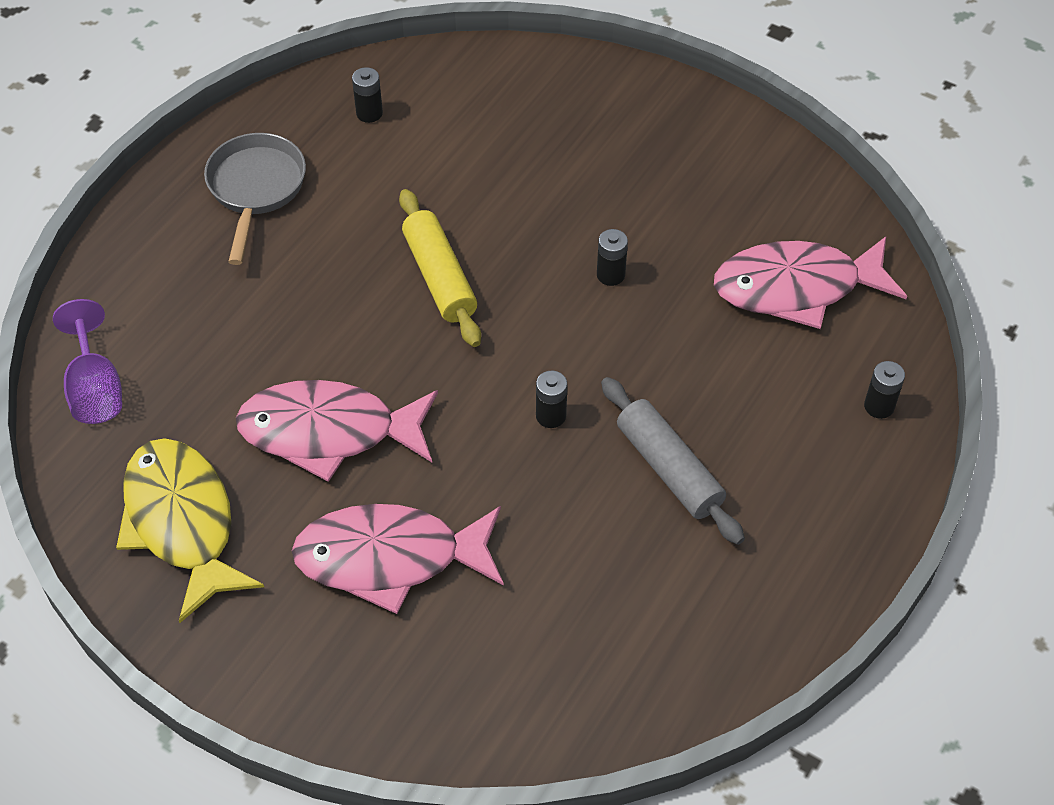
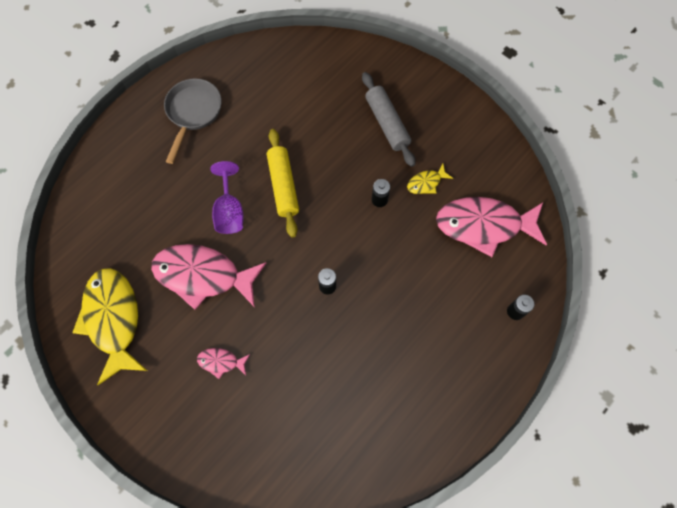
camera: 10 degrees right, 15 degrees up
purple goblet [53,299,122,424] -> purple goblet moved to [210,161,244,234]
pink fish [292,504,504,614] -> pink fish [197,348,250,379], size x0.44
black battery [352,67,383,123] -> none
grey rolling pin [601,377,745,545] -> grey rolling pin moved to [362,72,416,167]
none -> yellow fish [407,164,453,194]

